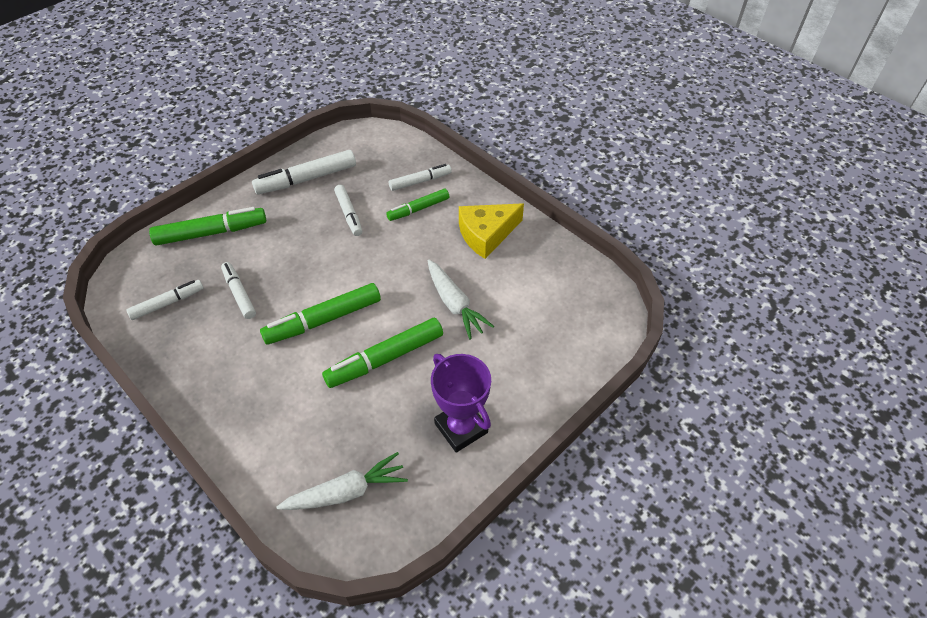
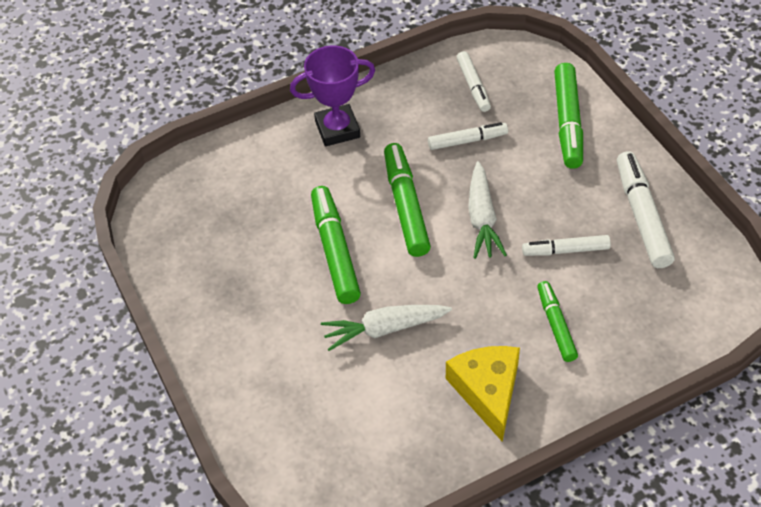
camera: 110 degrees right, 0 degrees up
white carrot [277,452,408,510] -> white carrot moved to [468,161,507,259]
white marker [389,164,452,191] -> none
purple trophy [431,354,491,453] -> purple trophy moved to [290,46,375,146]

